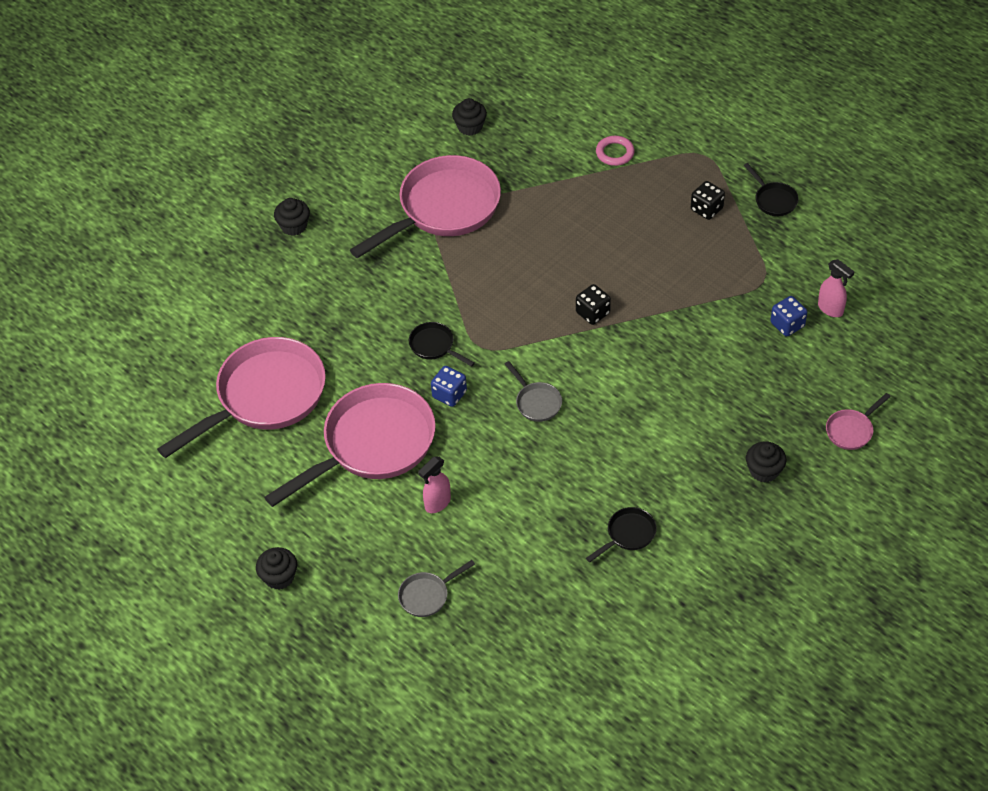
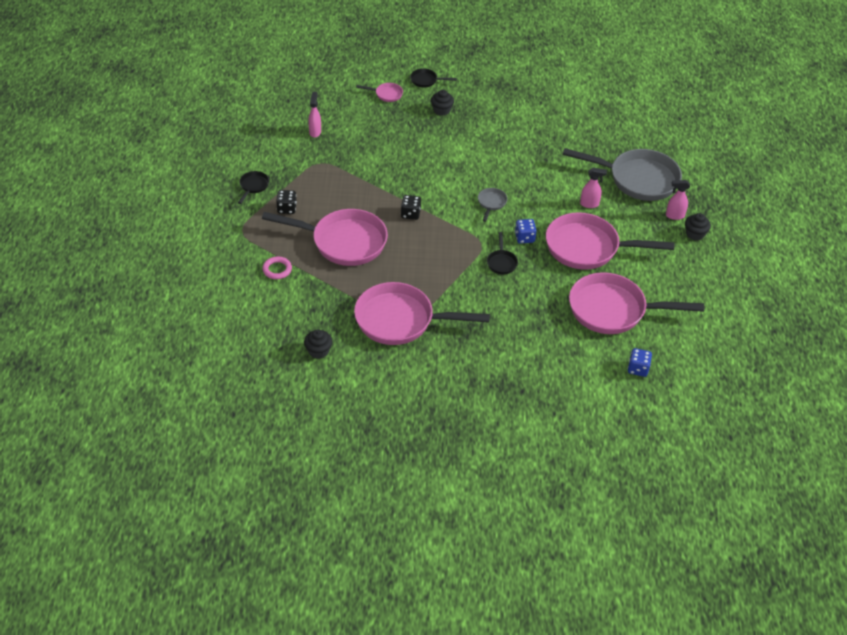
camera: 135 degrees left, 5 degrees down
black cupcake [274,198,310,236] -> none
grey pan [398,560,475,617] -> grey pan [563,148,682,201], size x2.39
black pan [586,507,657,562] -> black pan moved to [410,68,457,87]
blue dice [770,296,807,337] -> blue dice moved to [628,348,652,377]
none -> pink pan [262,209,388,266]
none -> pink spray bottle [666,180,690,220]

